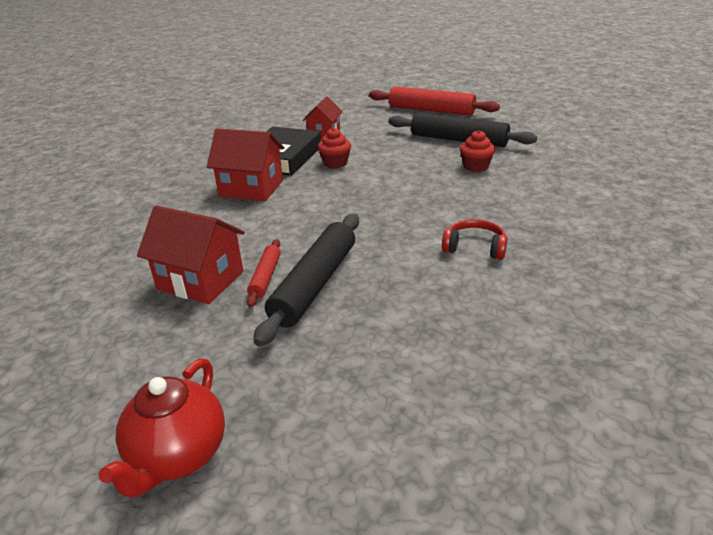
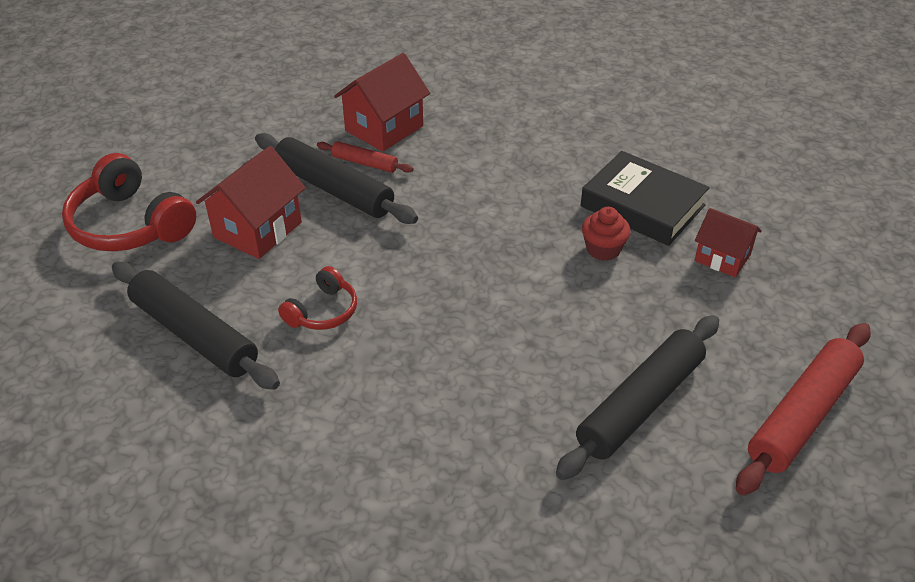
camera: 105 degrees right, 10 degrees up
red teapot [99,358,225,498] -> none
red house [207,128,285,201] -> red house moved to [196,146,306,259]
red cupcake [460,130,495,172] -> none
none -> red headphones [62,153,196,251]
none -> black rolling pin [112,262,280,390]

